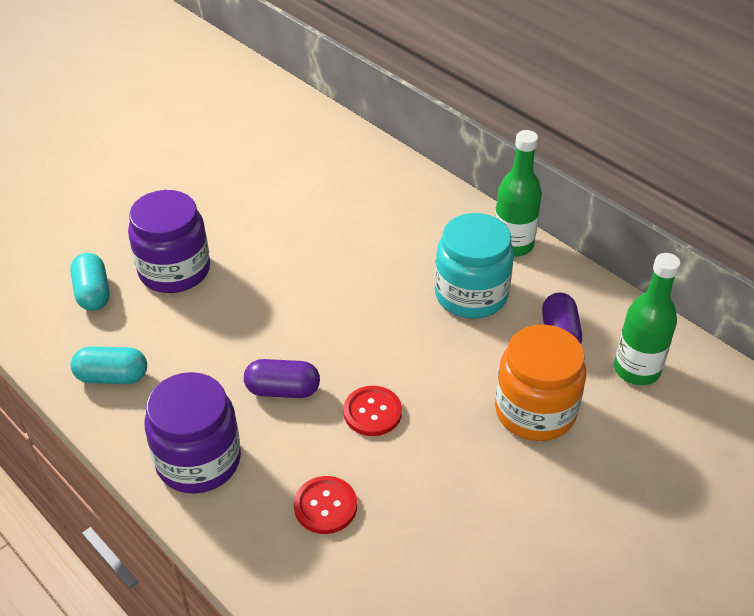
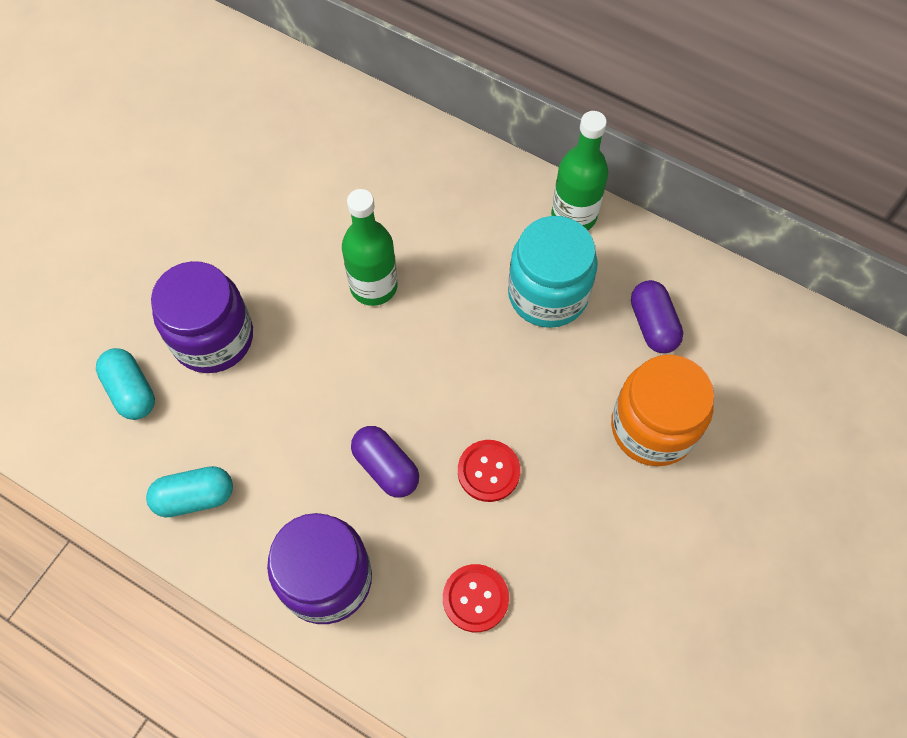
camera: 15 degrees left, 20 degrees up
purple capsule [244,359,320,398] -> purple capsule turned 60 degrees clockwise [351,426,419,498]
green bottle [614,253,681,385] -> green bottle moved to [342,189,398,306]

